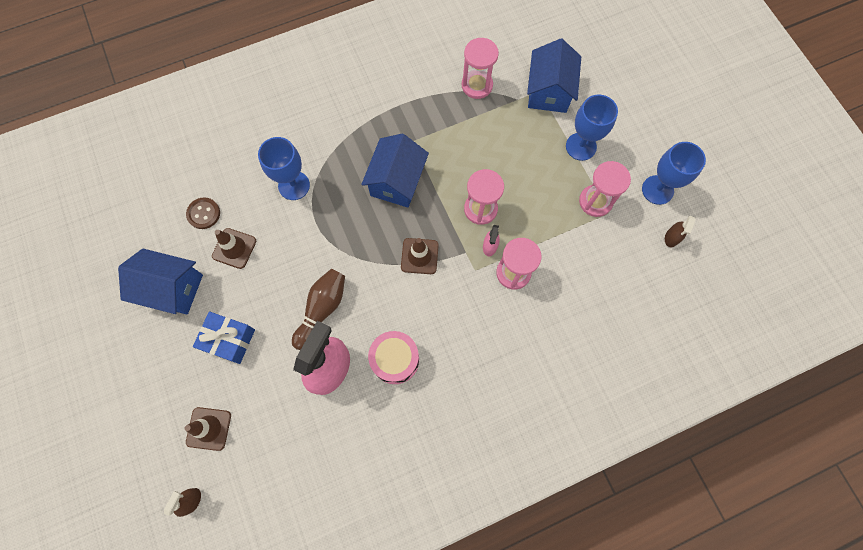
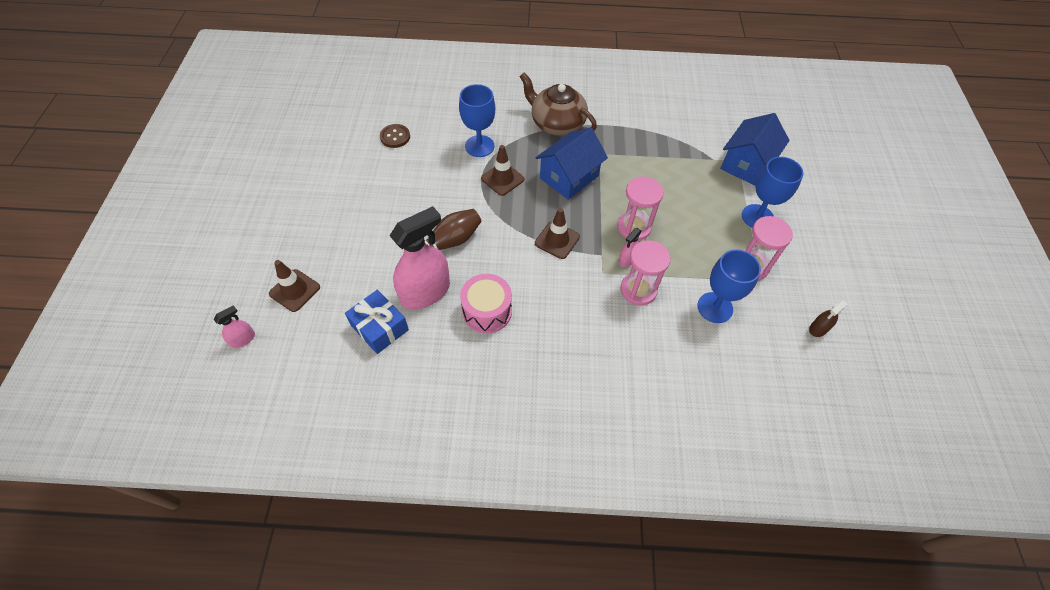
camera: 25 degrees right, 15 degrees down
blue house [118,249,203,315] -> none
brown spray bottle [164,488,201,517] -> pink spray bottle [214,305,255,348]
blue gift [193,312,255,364] -> blue gift moved to [345,290,409,354]
brown traffic cone [212,228,256,269] -> brown traffic cone moved to [481,145,524,196]
pink hourglass [462,38,499,99] -> none
blue goblet [642,142,706,205] -> blue goblet moved to [697,249,761,323]
none -> brown teapot [519,73,597,136]

